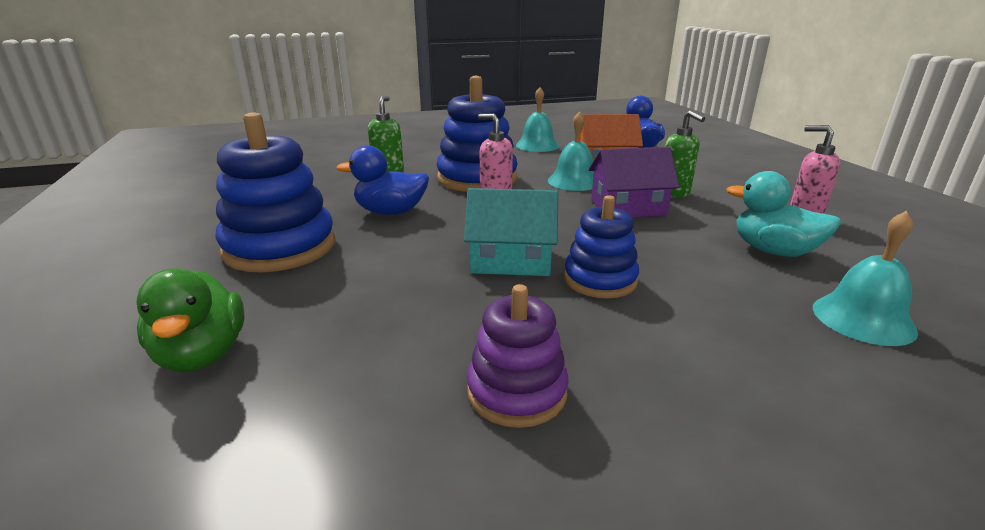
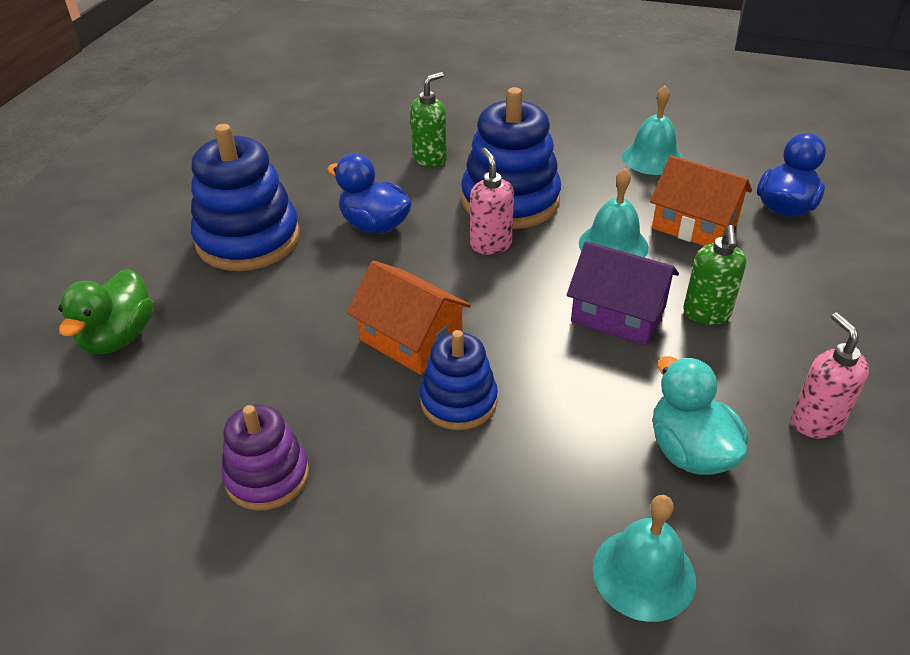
camera: 35 degrees right, 15 degrees up
turquoise house [464,188,558,276] -> orange house [347,260,471,375]

